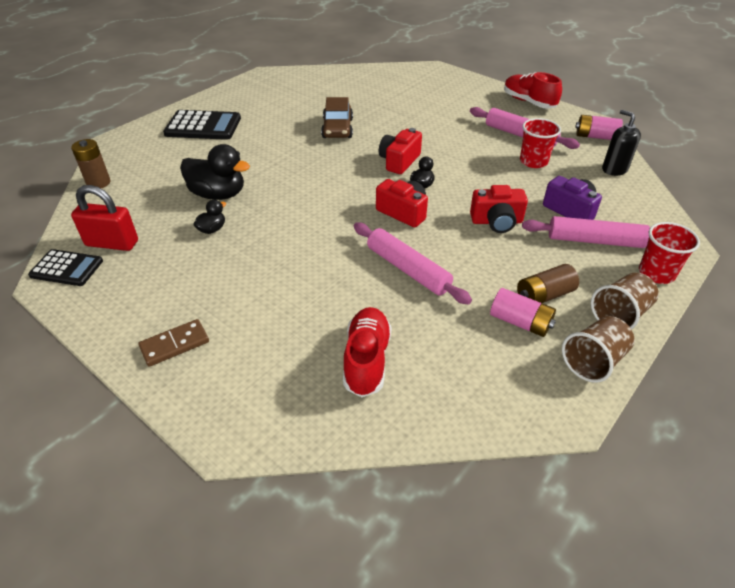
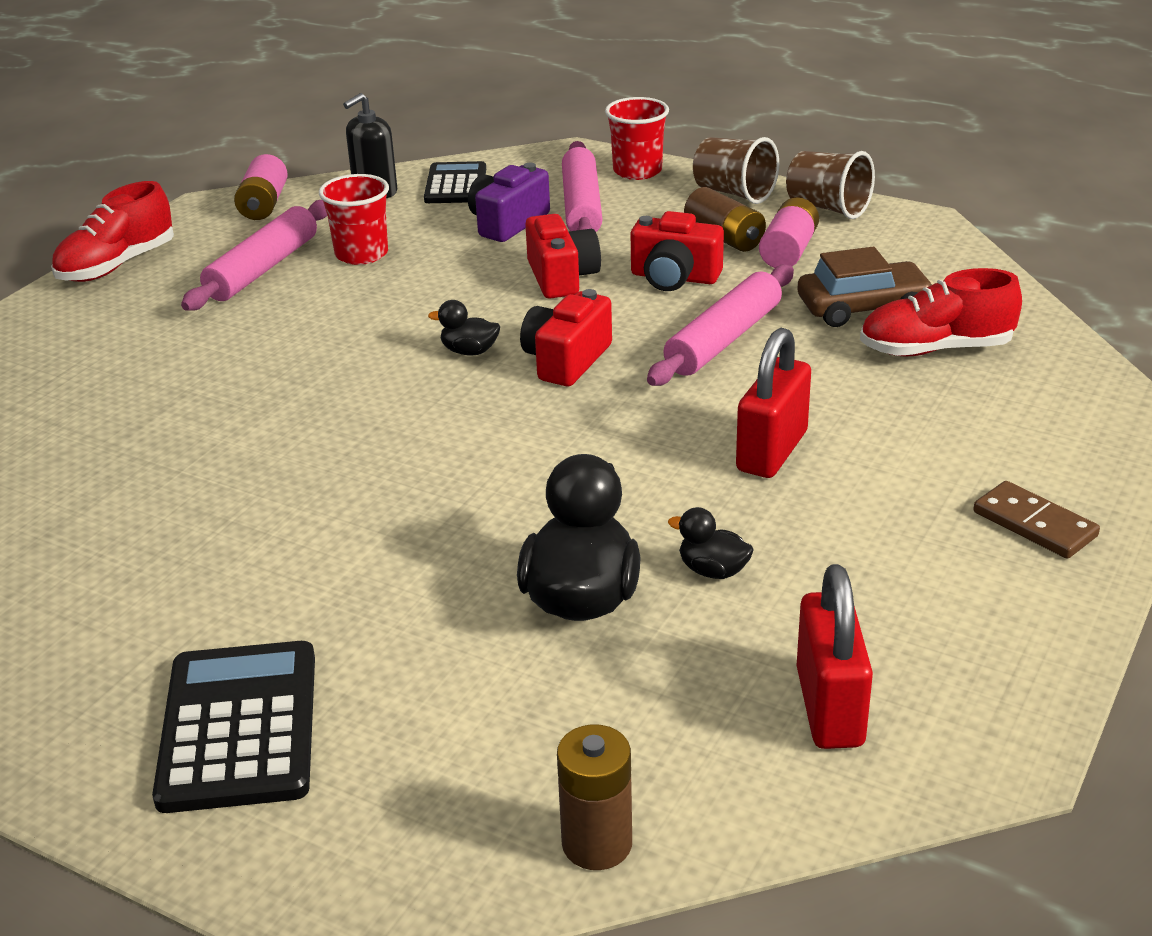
camera: 100 degrees left, 10 degrees down
black calculator [28,249,103,286] -> black calculator moved to [424,161,486,203]
brown car [321,97,353,138] -> brown car moved to [798,247,934,327]
red camera [379,128,422,174] -> red camera moved to [631,211,724,291]
none -> red padlock [736,328,811,478]

